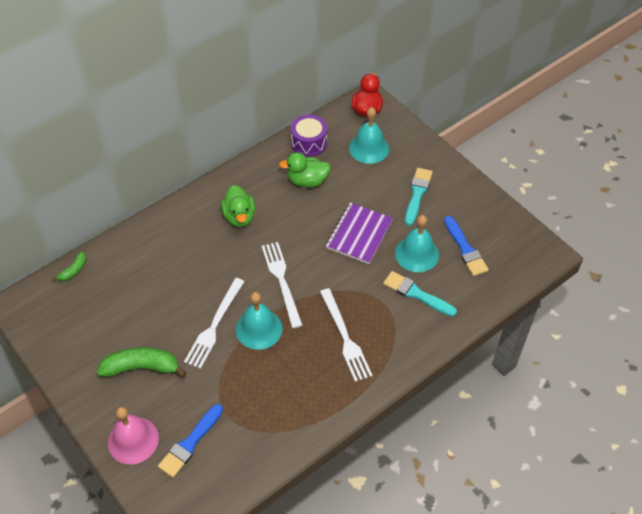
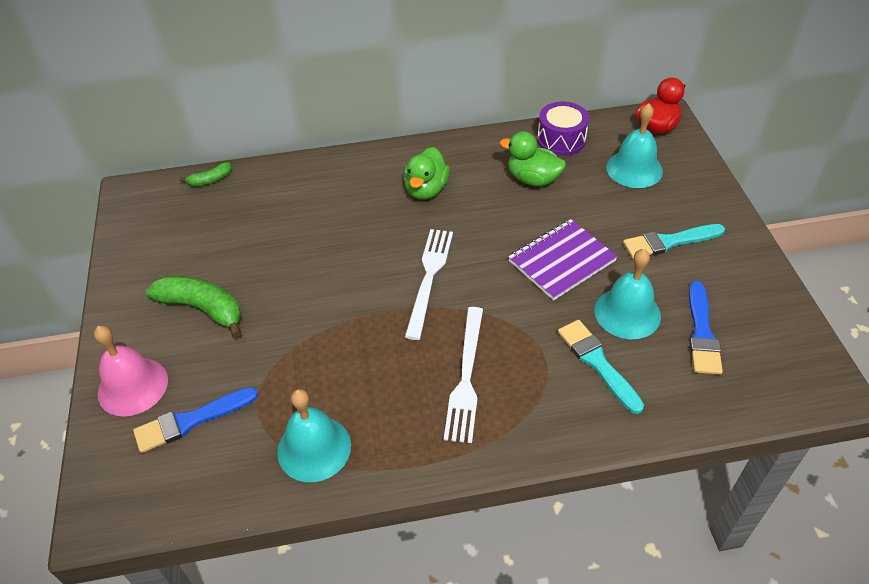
camera: 30 degrees right, 5 degrees down
white fork [184,278,245,369] -> none
turquoise bell [236,292,282,350] -> turquoise bell moved to [277,389,351,482]
turquoise brush [405,168,433,226] -> turquoise brush turned 150 degrees counterclockwise [623,224,725,259]

